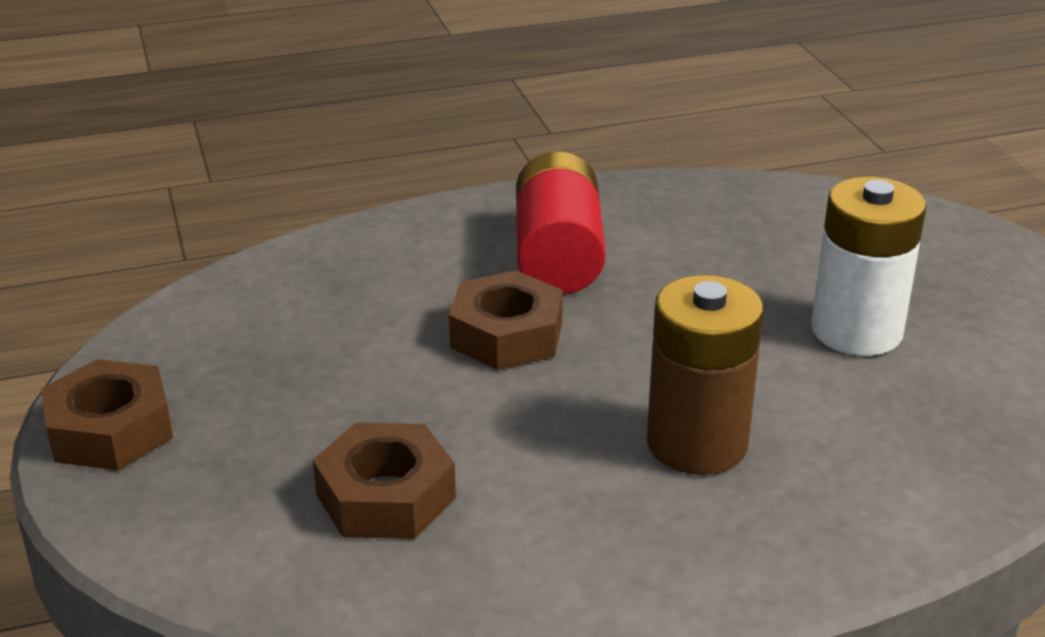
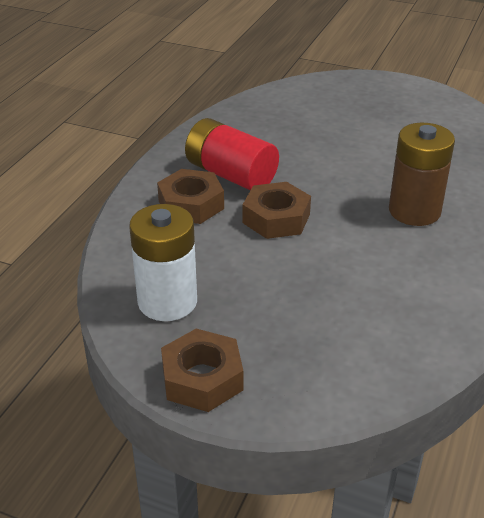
camera: 50 degrees left, 5 degrees up
brown nut [313,422,456,539] -> brown nut moved to [157,169,224,224]
white battery [811,177,926,356] -> white battery moved to [129,204,197,321]

